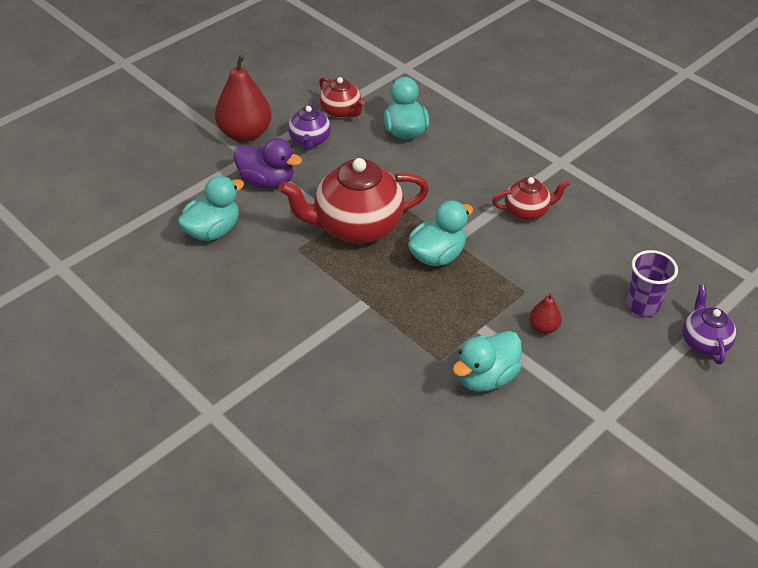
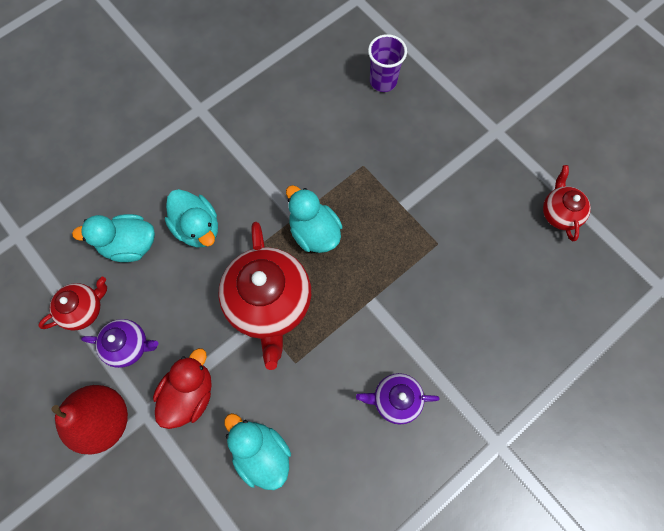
camera: 85 degrees left, 25 degrees up
purple duck [233,138,302,188] -> red duck [153,348,212,429]
turquoise duck [453,331,522,392] -> turquoise duck moved to [165,189,218,247]
red teapot [492,177,570,221] -> red teapot moved to [543,165,591,241]
red pear [529,293,562,334] -> none
purple teapot [683,285,736,365] -> purple teapot moved to [356,373,440,425]

